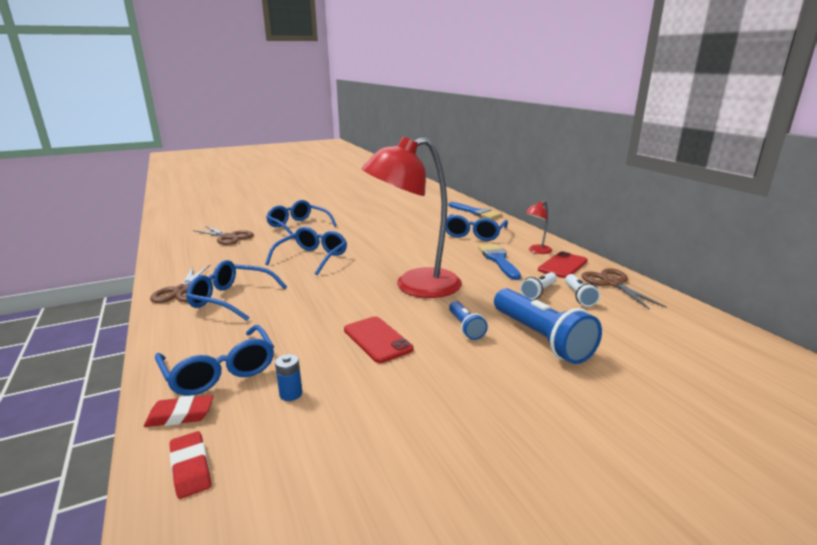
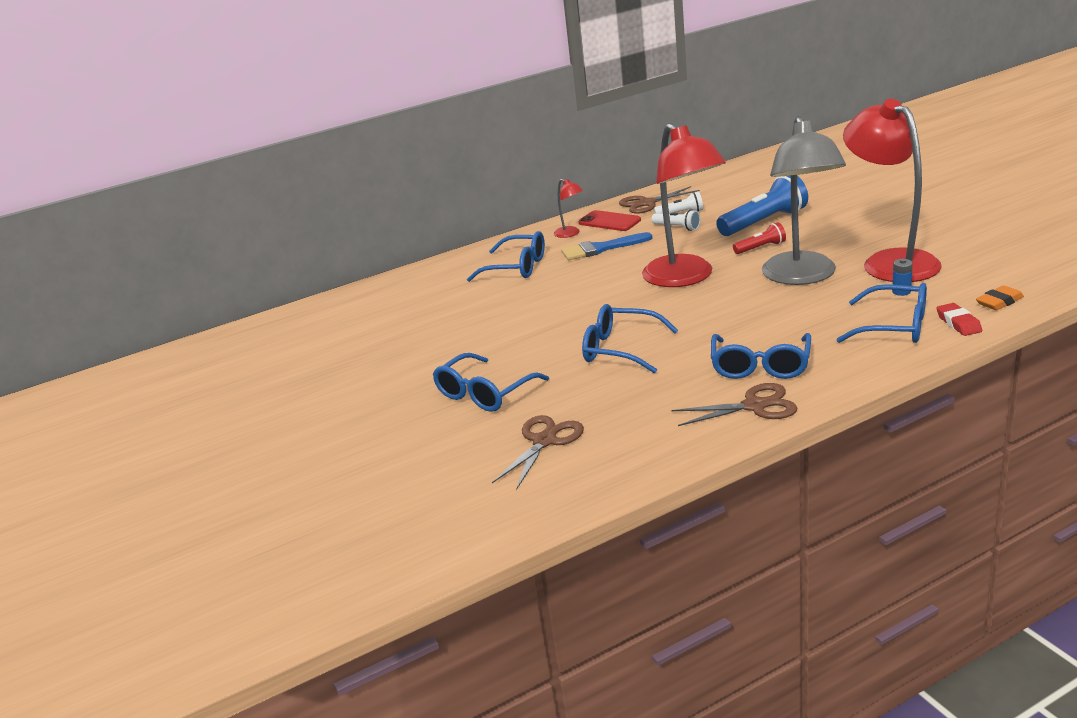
camera: 90 degrees left, 5 degrees up
blue glasses [155,325,274,396] -> blue glasses turned 60 degrees clockwise [836,283,927,343]
red eraser [170,431,211,499] -> orange eraser [976,285,1024,310]
red phone [344,316,413,363] -> grey lamp [762,116,846,285]
blue brush [448,202,502,219] -> none
blue flashlight [449,301,488,340] -> red flashlight [733,222,786,254]
none -> red lamp [843,99,942,282]

